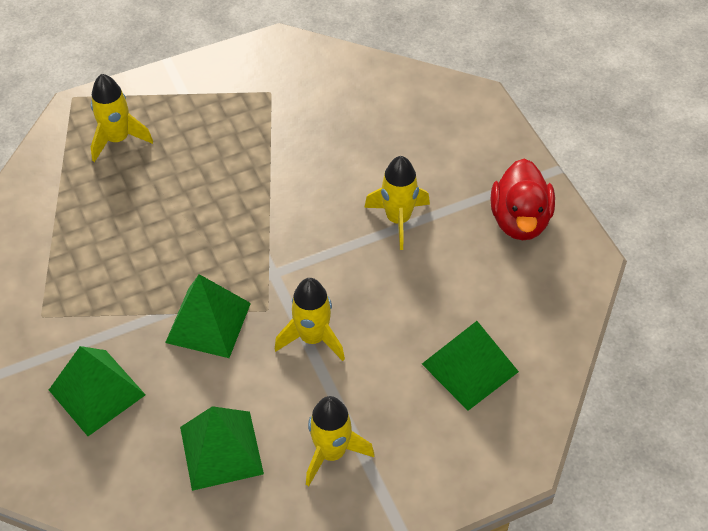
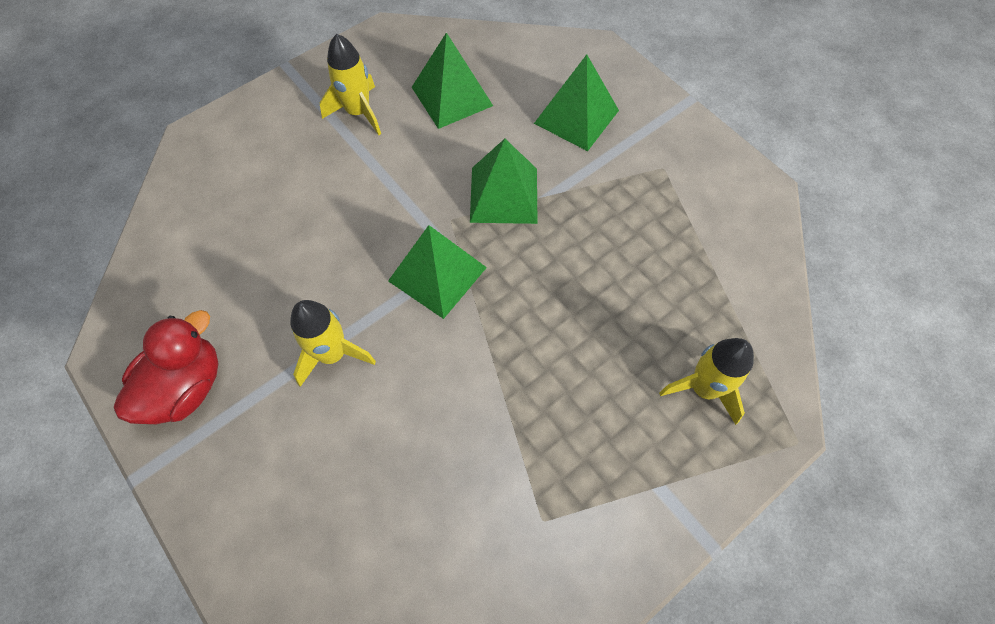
camera: 165 degrees right, 10 degrees up
yellow rocket [275,278,345,361] -> none
green pyramid [422,321,519,411] -> green pyramid moved to [388,225,487,319]
red duck [490,159,555,240] -> red duck turned 45 degrees clockwise [114,310,219,424]

